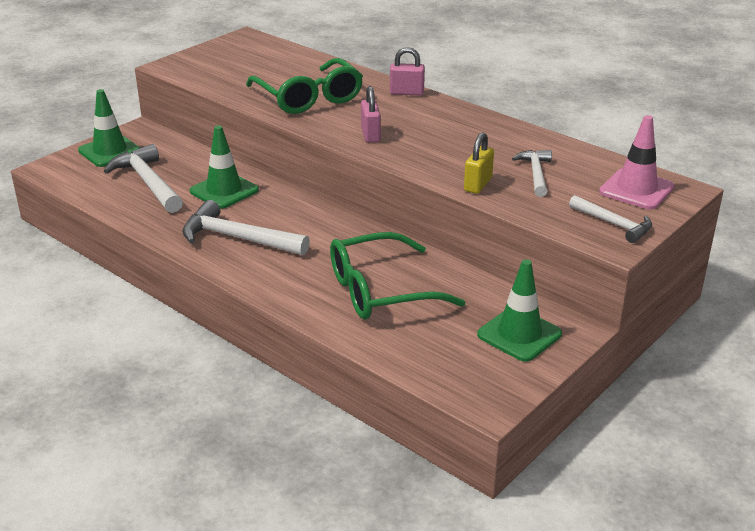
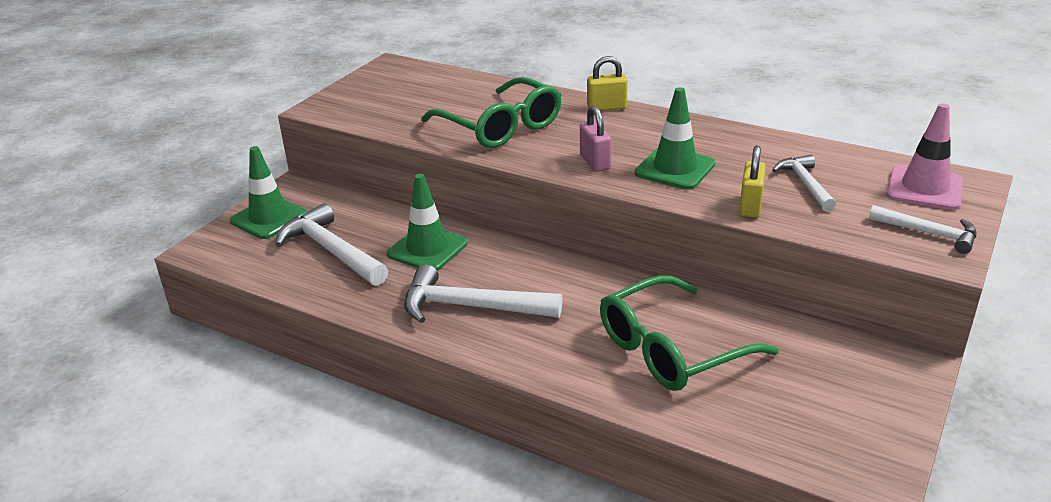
camera: 10 degrees left, 0 degrees up
pink padlock [390,47,425,96] -> yellow padlock [587,56,628,111]
green traffic cone [477,259,562,362] -> green traffic cone moved to [635,87,715,190]

